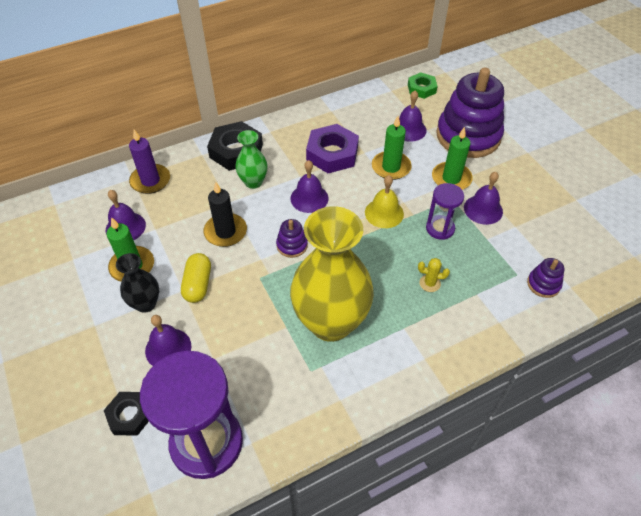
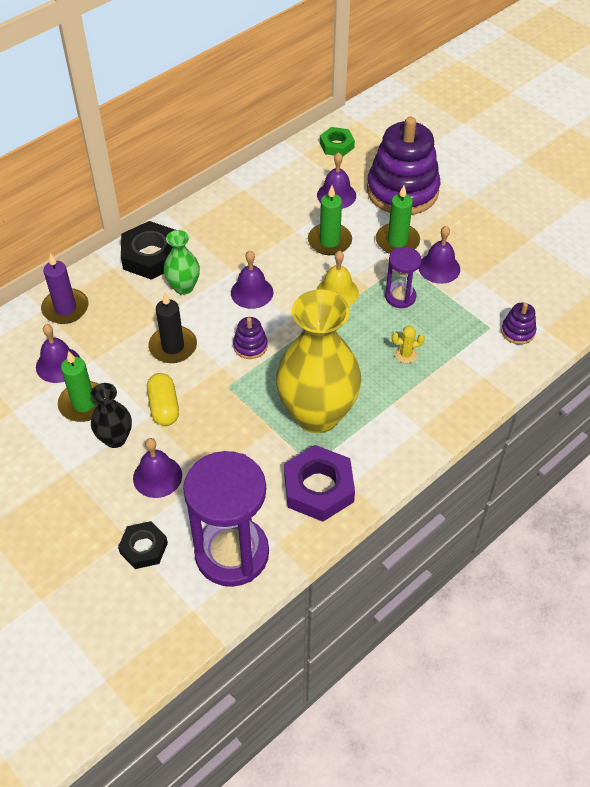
camera: 15 degrees left, 0 degrees up
purple nut [306,124,359,173] -> purple nut moved to [284,445,355,522]

